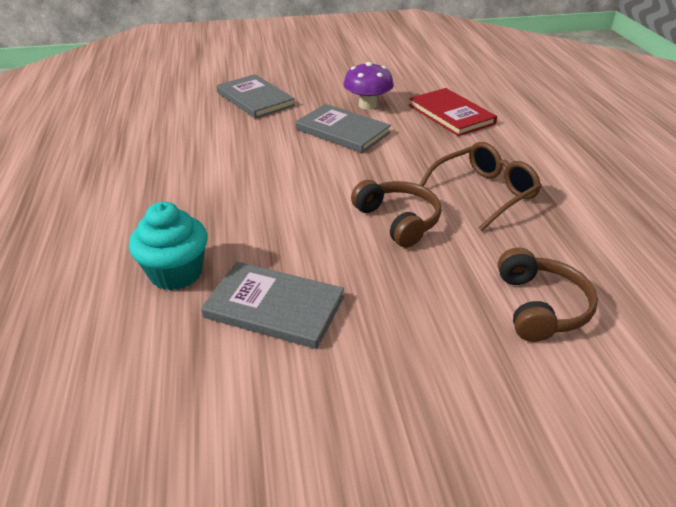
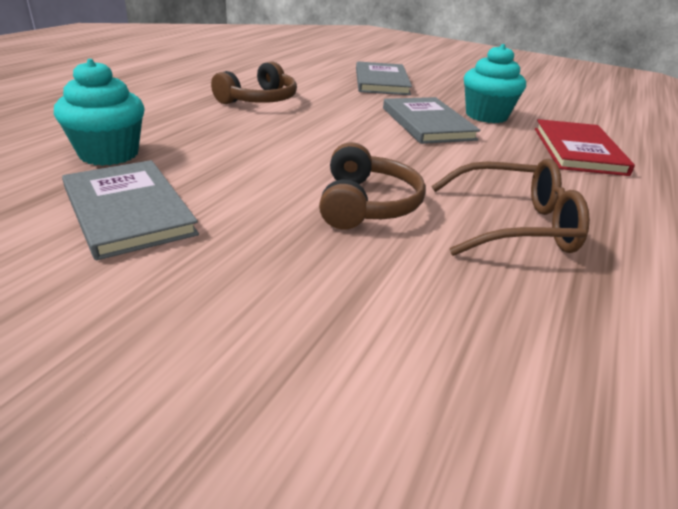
camera: 35 degrees right, 5 degrees down
purple mushroom [343,62,394,110] -> turquoise cupcake [464,44,526,123]
brown headphones [498,248,598,342] -> brown headphones moved to [211,61,297,104]

